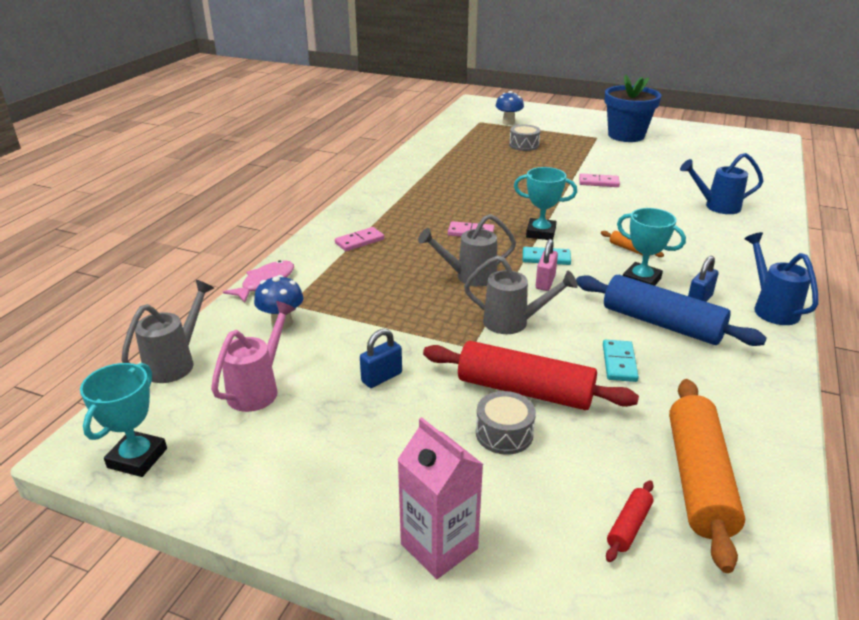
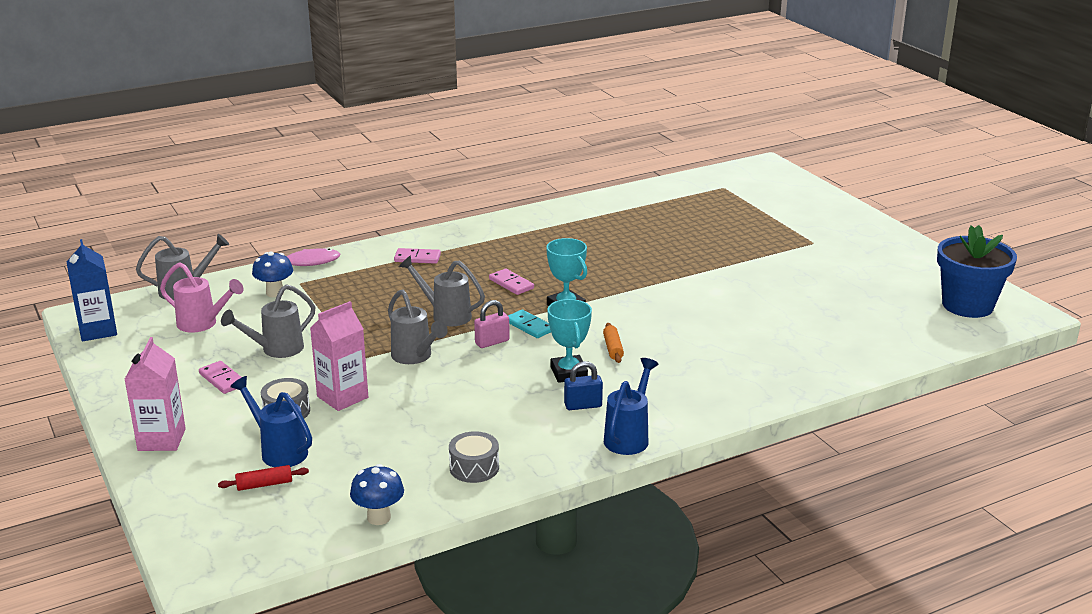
camera: 40 degrees right, 5 degrees down
turquoise trophy [80,363,167,477] -> blue carton [67,239,117,341]
pink watering can [211,301,296,412] -> pink watering can turned 45 degrees clockwise [160,262,244,333]
blue padlock [360,329,402,388] -> grey watering can [221,284,316,358]
red rolling pin [423,341,639,410] -> pink carton [310,301,368,411]
blue mushroom [496,91,524,125] -> blue mushroom moved to [350,464,404,525]
grey drum [509,125,541,151] -> grey drum moved to [449,431,499,483]
blue rolling pin [576,275,767,346] -> none
pink domino [579,173,620,187] -> pink domino moved to [199,361,242,394]
turquoise domino [603,340,639,382] -> none
blue flower pot [604,74,661,142] -> blue flower pot moved to [937,225,1017,318]
orange rolling pin [669,379,745,573] -> none
blue watering can [680,153,763,214] -> blue watering can moved to [230,376,312,467]

